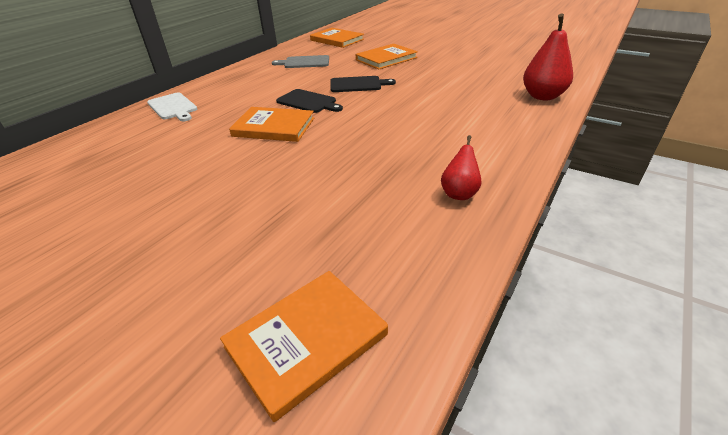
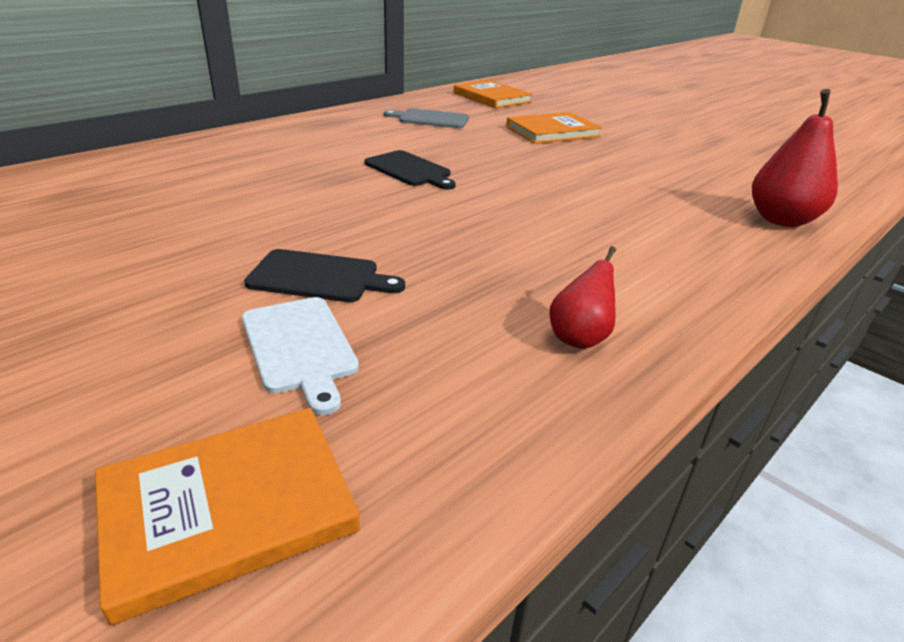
camera: 10 degrees right, 5 degrees down
white cutting board [147,92,197,121] -> white cutting board moved to [242,297,359,415]
orange book [229,107,314,142] -> none
black cutting board [330,76,396,92] -> black cutting board moved to [244,249,405,302]

